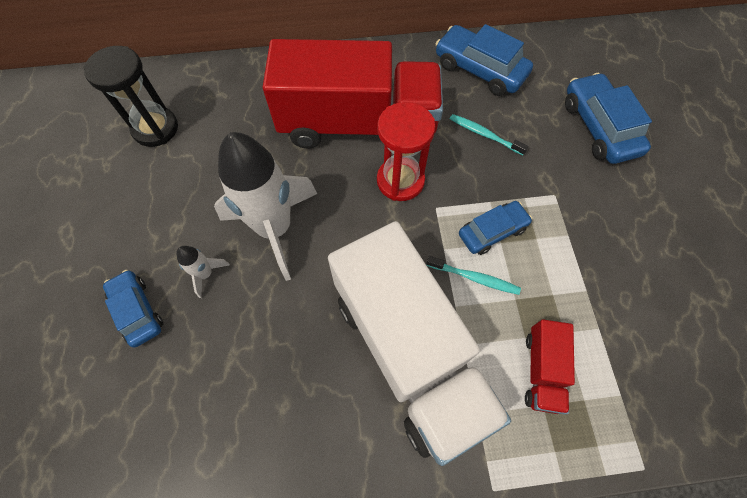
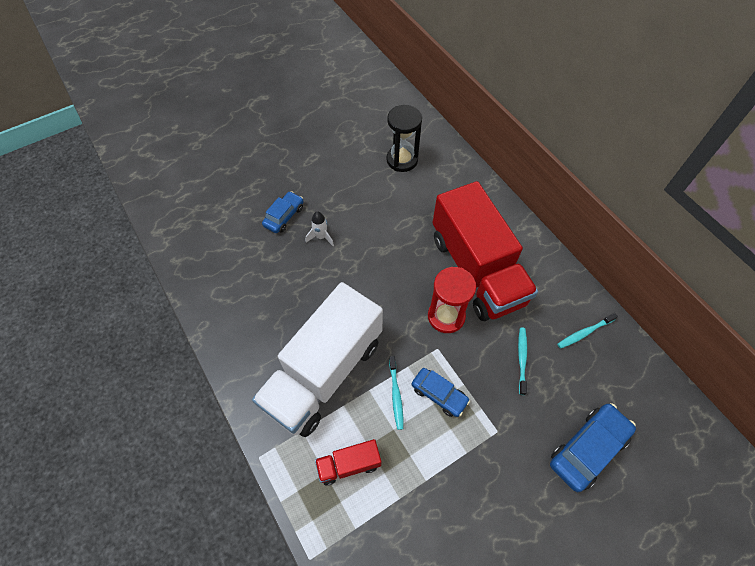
camera: 65 degrees right, 5 degrees down
white rocket [214,132,317,281] -> none
blue car [436,24,533,96] -> turquoise toothbrush [557,313,618,349]

